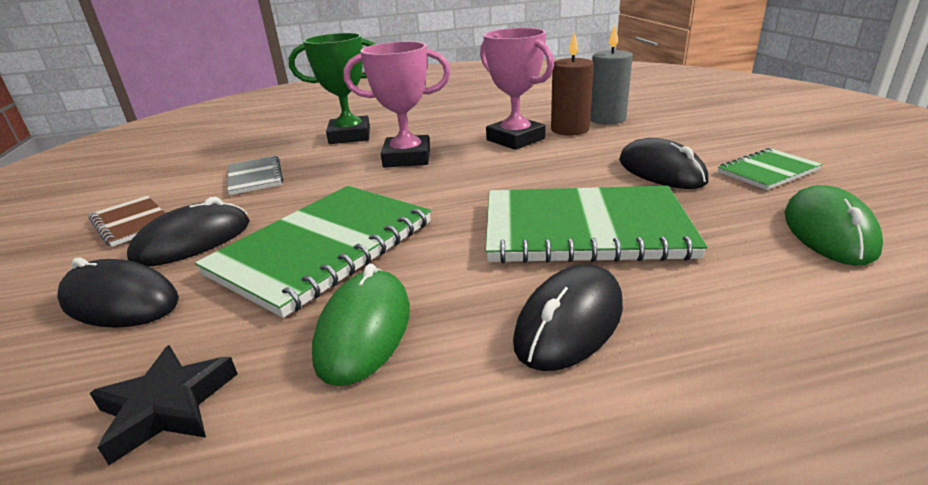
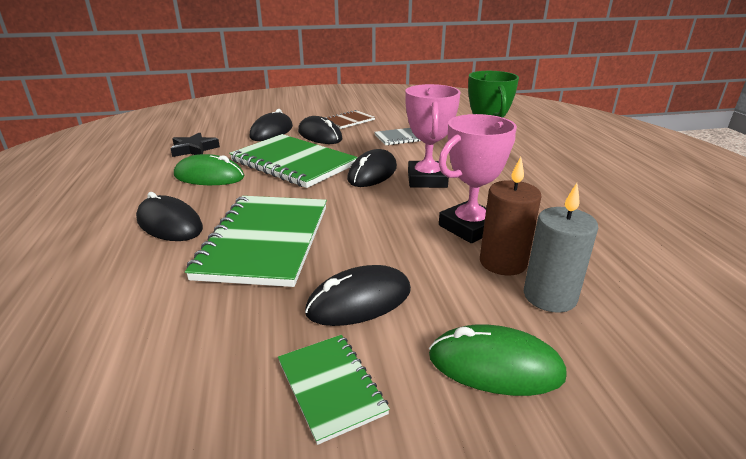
camera: 90 degrees right, 0 degrees up
green mouse [784,185,883,266] -> green mouse moved to [429,324,567,396]
none -> black mouse [347,149,397,187]

